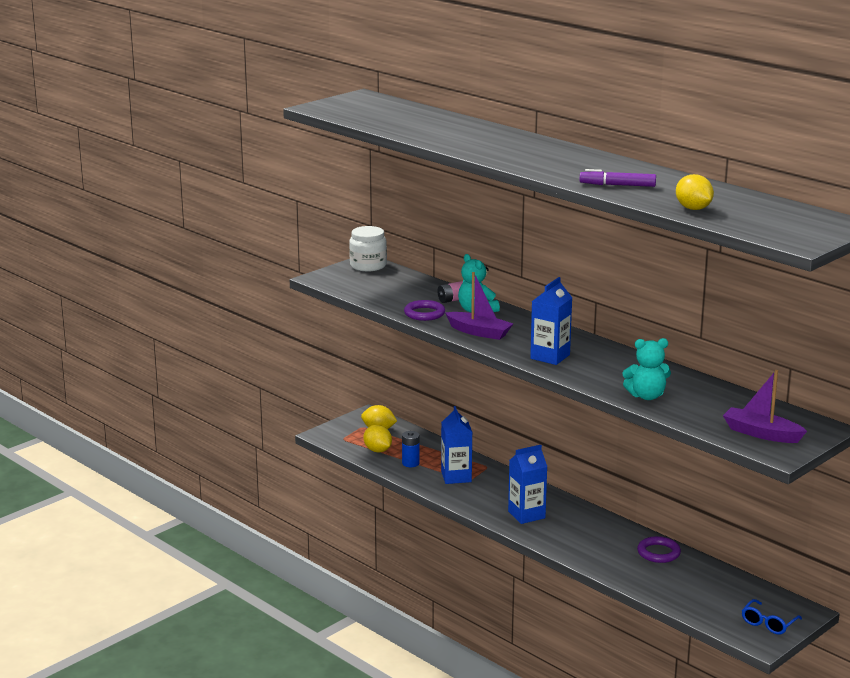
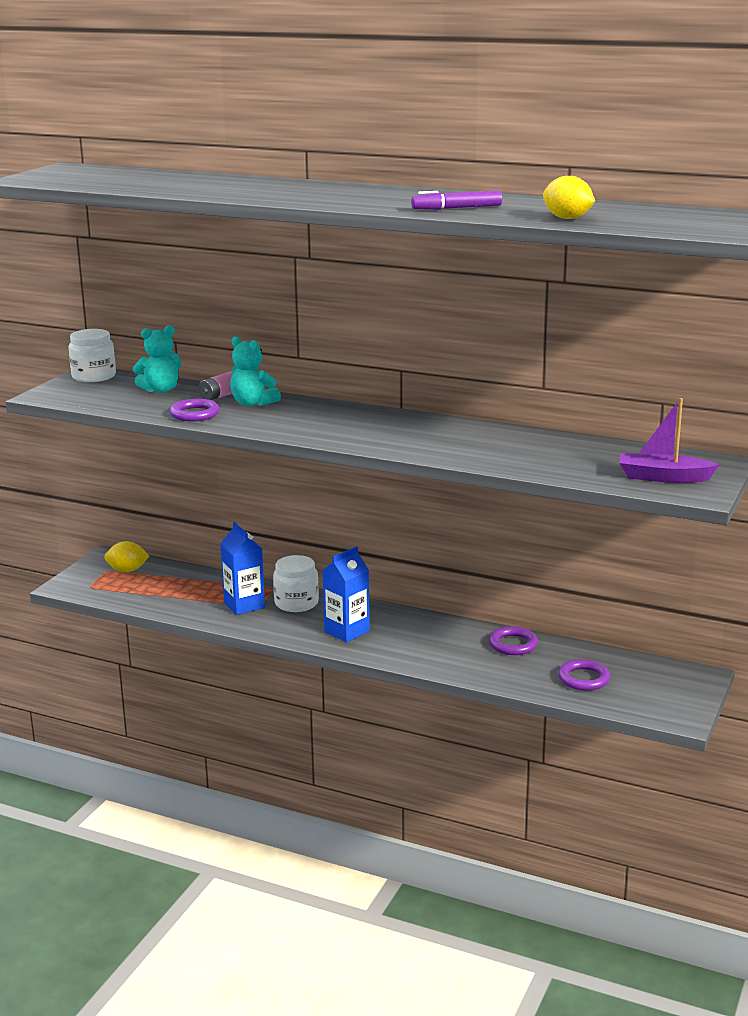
camera: 20 degrees left, 0 degrees up
yellow lemon [363,425,392,453] -> none
blue battery [402,431,420,467] -> none
purple boat [445,272,513,340] -> none
blue carton [530,277,572,365] -> none
turquoise teddy bear [623,338,671,400] -> turquoise teddy bear moved to [133,325,182,393]
blue glasses [742,599,802,635] -> none
none -> white jar [273,555,319,612]
none -> purple ring [558,659,610,691]

